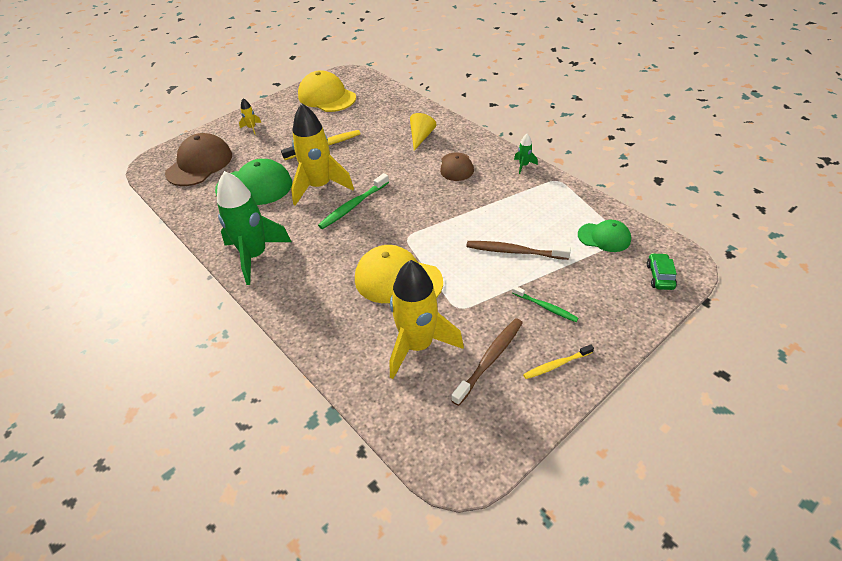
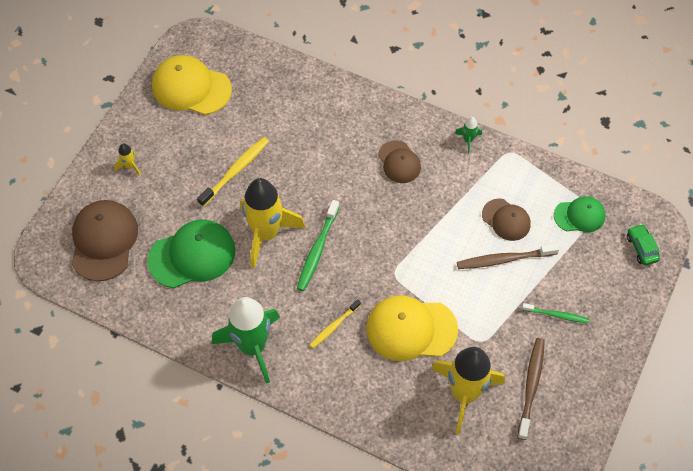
camera: 25 degrees left, 15 degrees up
yellow cone [410,113,437,151] -> none
yellow toothbrush [523,344,594,379] -> yellow toothbrush moved to [310,299,361,348]
none -> brown cap [482,198,531,241]

